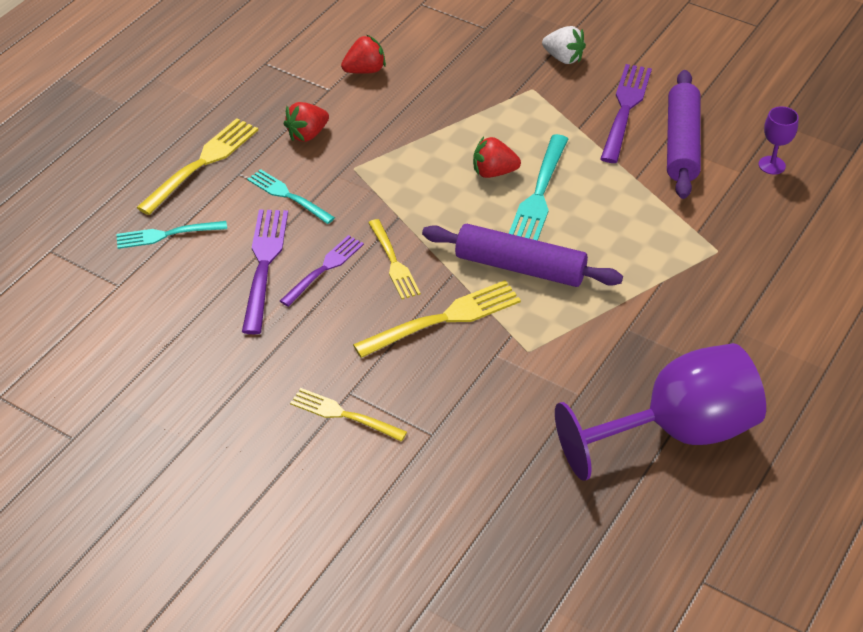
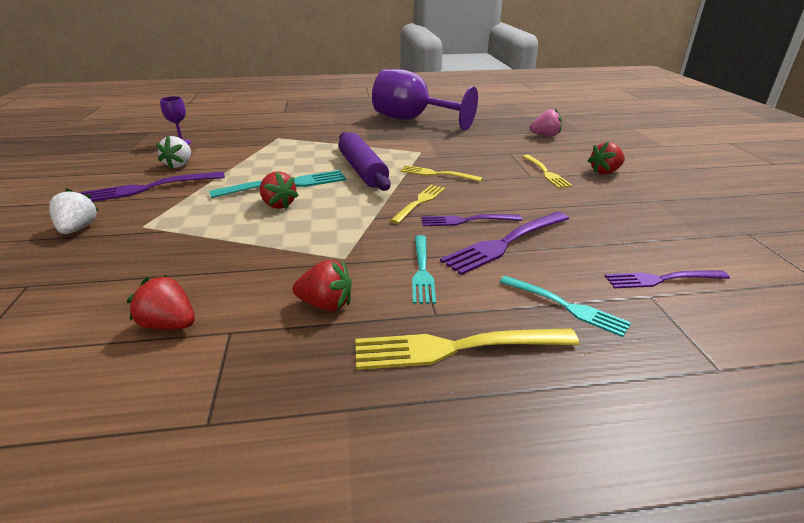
camera: 130 degrees left, 15 degrees down
yellow fork [353,280,521,358] -> yellow fork [400,165,483,182], size x0.66
purple rolling pin [667,70,701,199] -> white strawberry [156,136,191,169]
none -> pink strawberry [529,108,562,137]
none -> red strawberry [588,141,625,174]
none -> purple fork [605,271,730,288]

